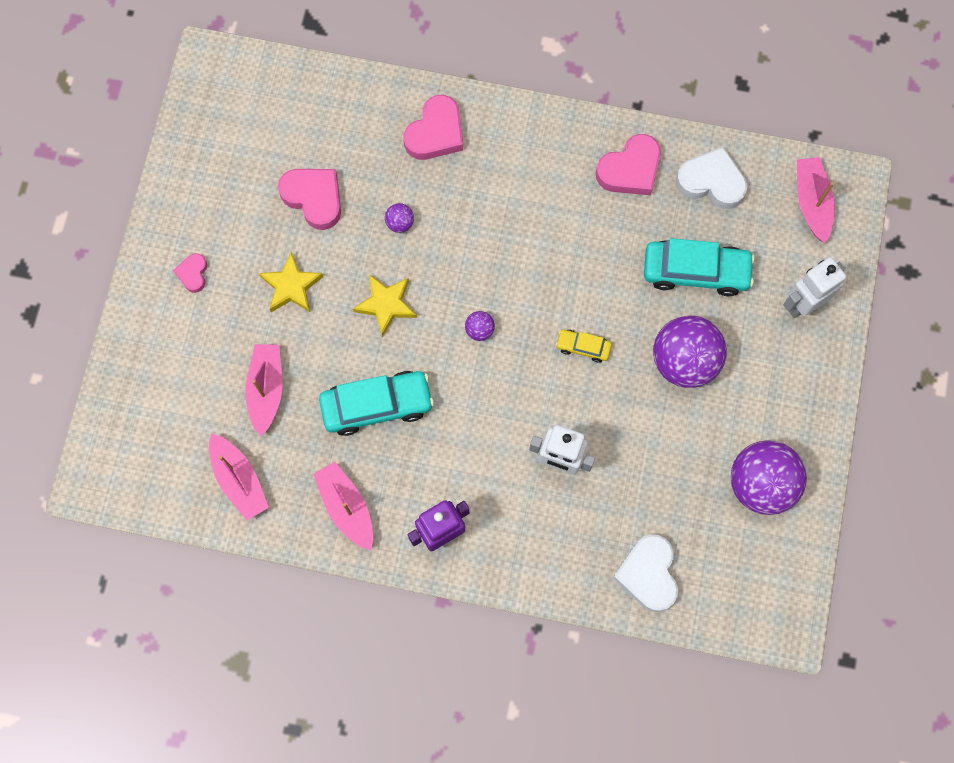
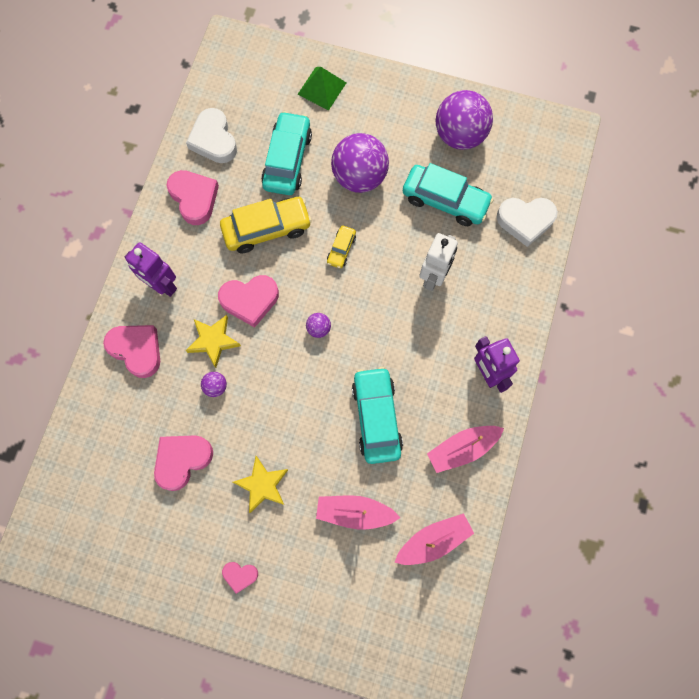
camera: 85 degrees left, 0 degrees up
yellow star [353,274,417,337] -> yellow star moved to [186,315,241,368]
white heart [676,147,747,209] -> white heart turned 45 degrees counterclockwise [186,108,237,163]
white robot [783,257,846,318] -> green pyramid [297,67,346,110]
pink boat [797,157,835,243] -> none
none -> purple robot [125,242,177,297]
none -> pink heart [218,275,279,328]
none -> yellow car [220,197,312,253]
none -> turquoise car [403,163,494,226]

